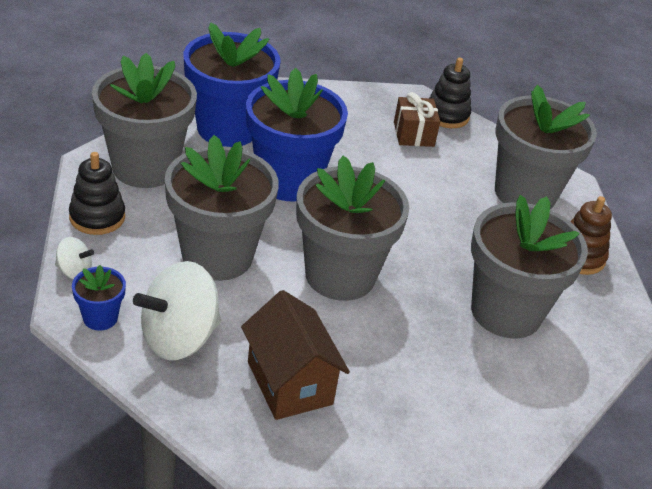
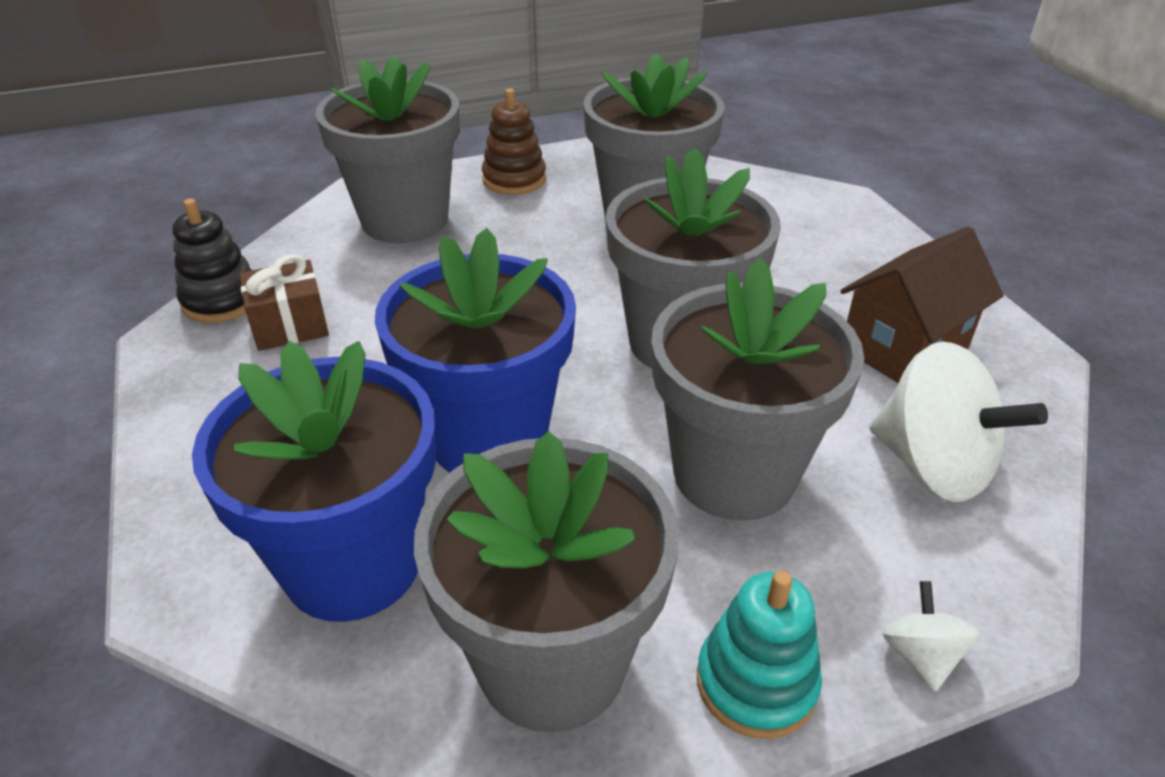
camera: 100 degrees left, 0 degrees up
black stacking toy [69,152,125,235] -> turquoise stacking toy [697,571,822,739]
blue flower pot [72,265,126,331] -> none

